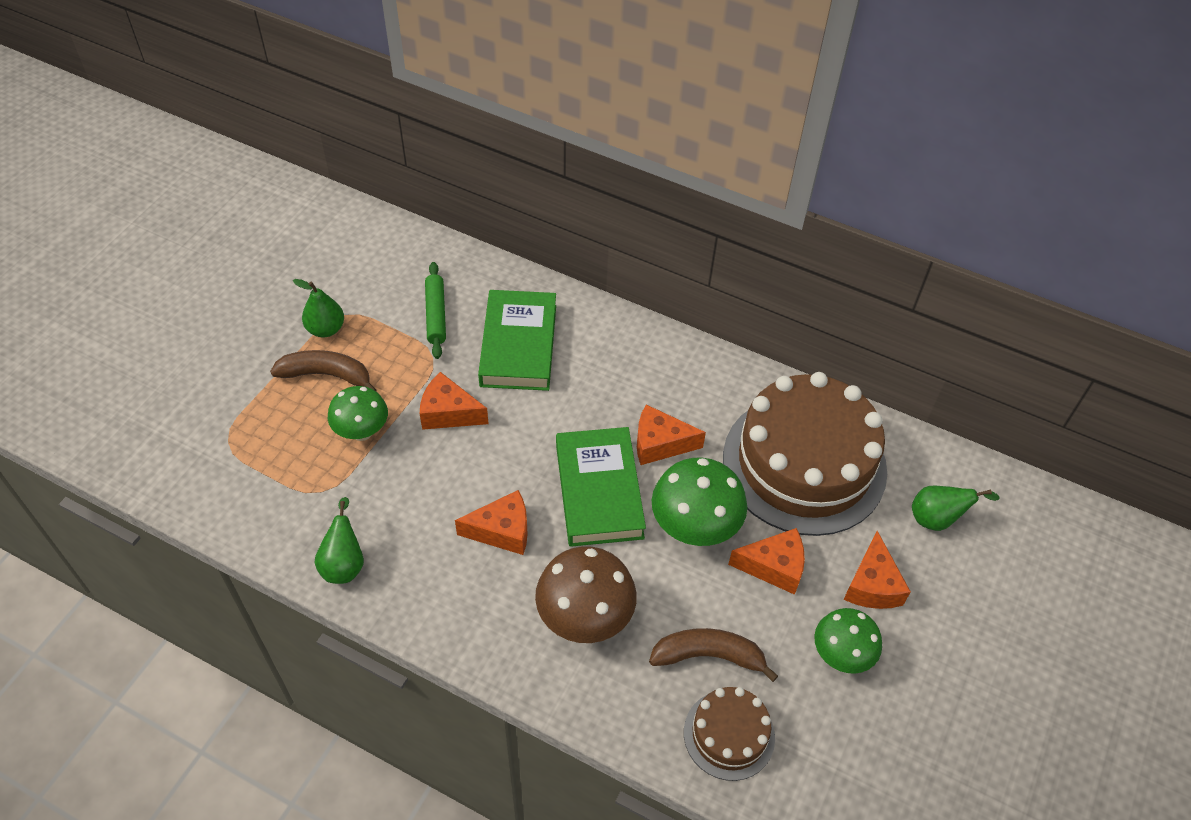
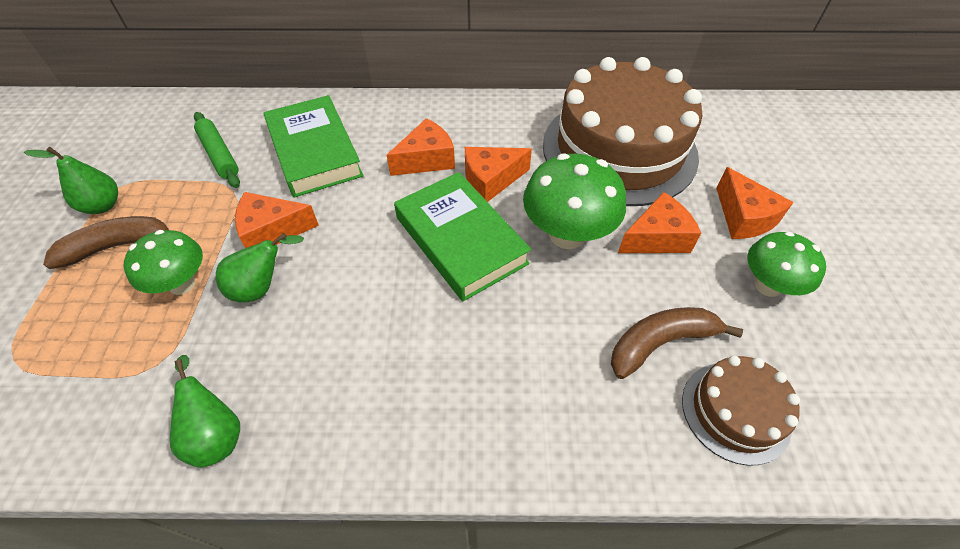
camera: 25 degrees left, 0 degrees up
orange cheese [455,490,528,555] -> orange cheese moved to [387,118,455,176]
brown mushroom [535,546,637,643] -> none
green pear [912,486,1000,531] -> green pear moved to [216,233,304,302]

